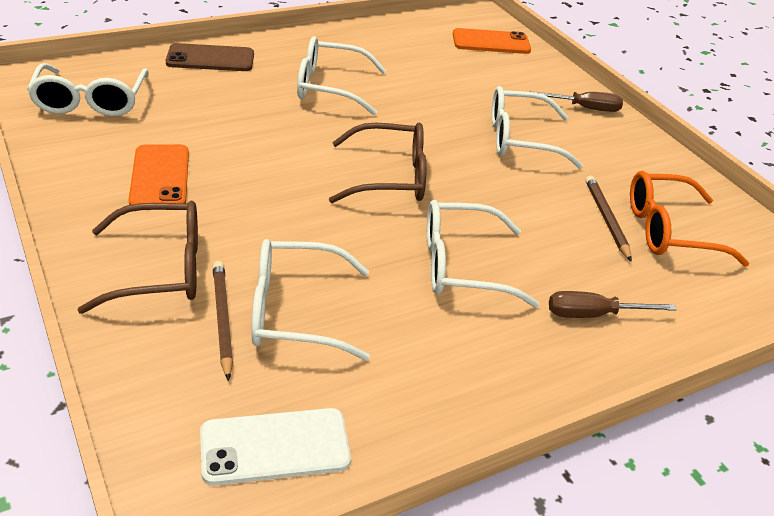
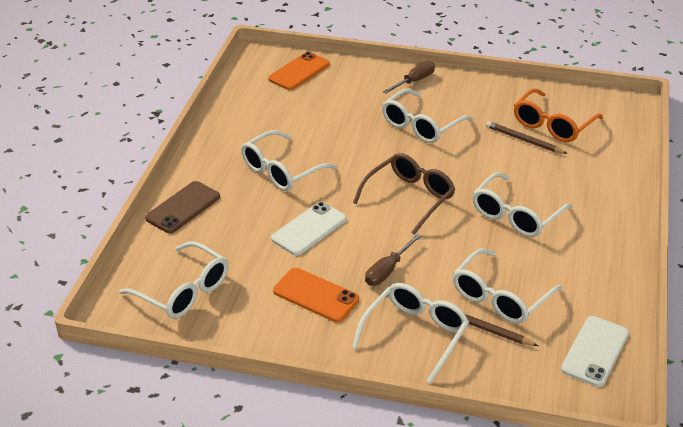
camera: 45 degrees left, 0 degrees up
brown glasses [78,201,198,314] -> white glasses [352,283,469,384]
brown screwdriver [549,291,677,318] -> brown screwdriver moved to [365,234,421,286]
none -> white phone [271,202,347,256]

